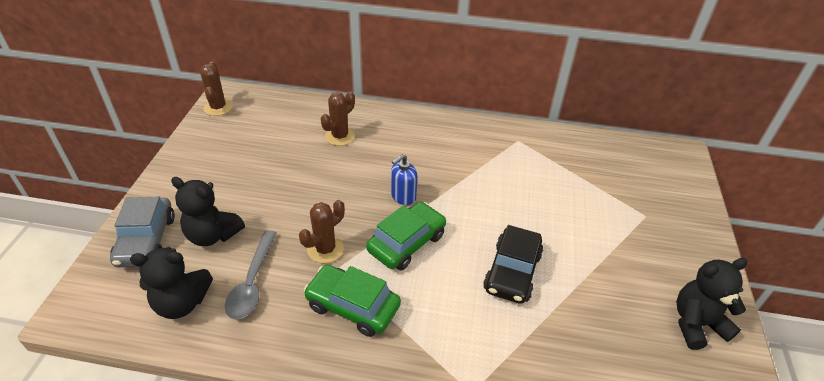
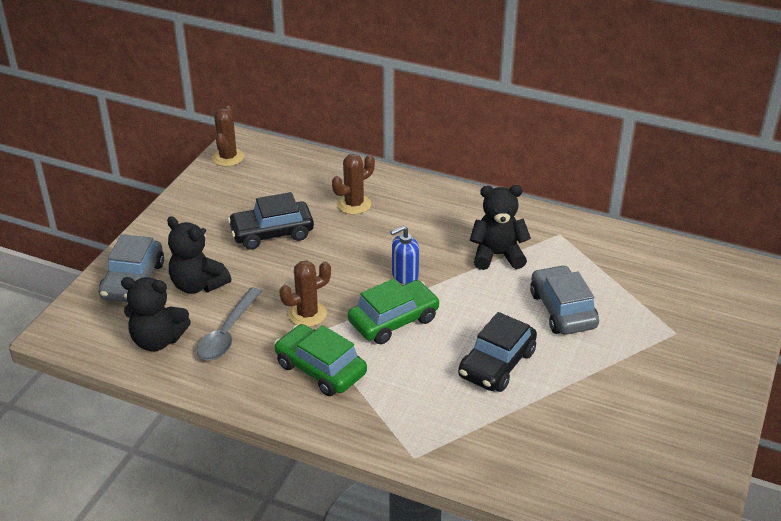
camera: 15 degrees right, 5 degrees down
black teddy bear [676,258,748,350] -> black teddy bear moved to [470,185,531,270]
none -> black car [228,192,314,250]
none -> grey car [530,265,599,335]

